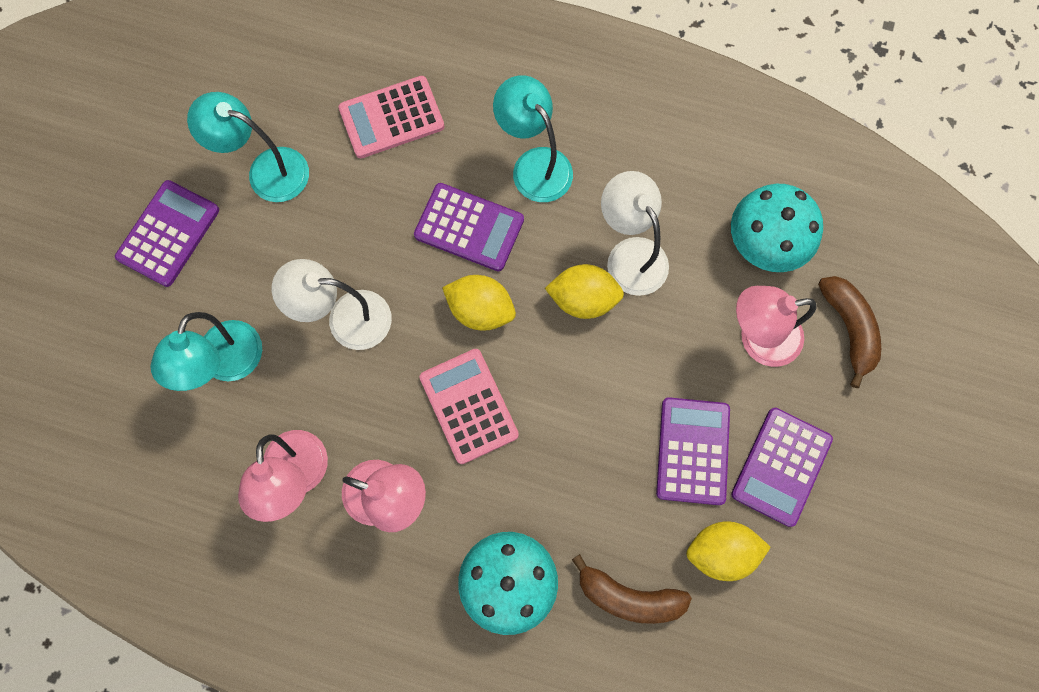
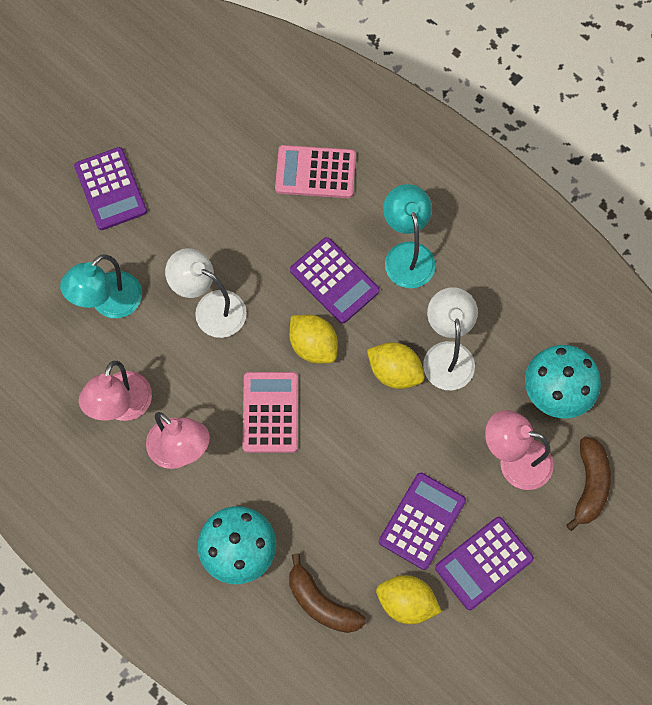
camera: 25 degrees right, 5 degrees down
purple calculator [115,180,219,287] -> purple calculator turned 105 degrees clockwise [74,147,147,230]
turquoise lamp [187,92,309,202] -> none

